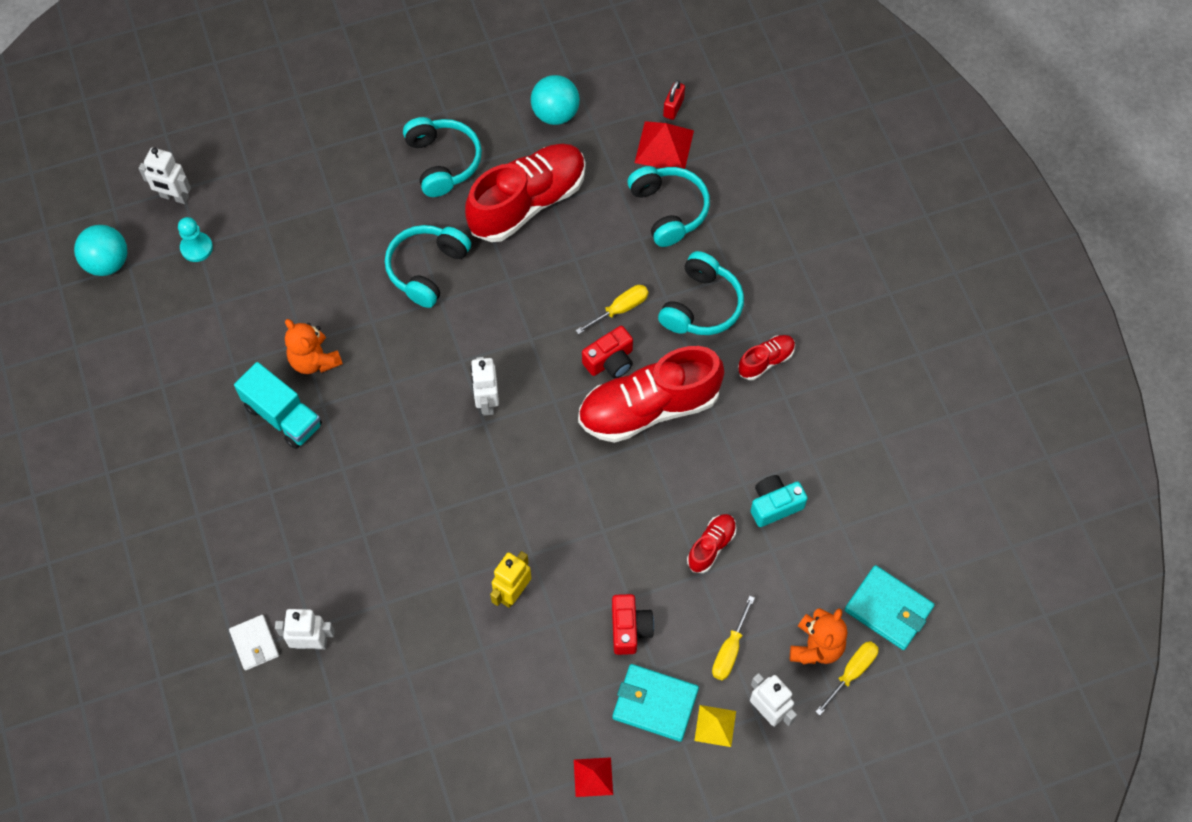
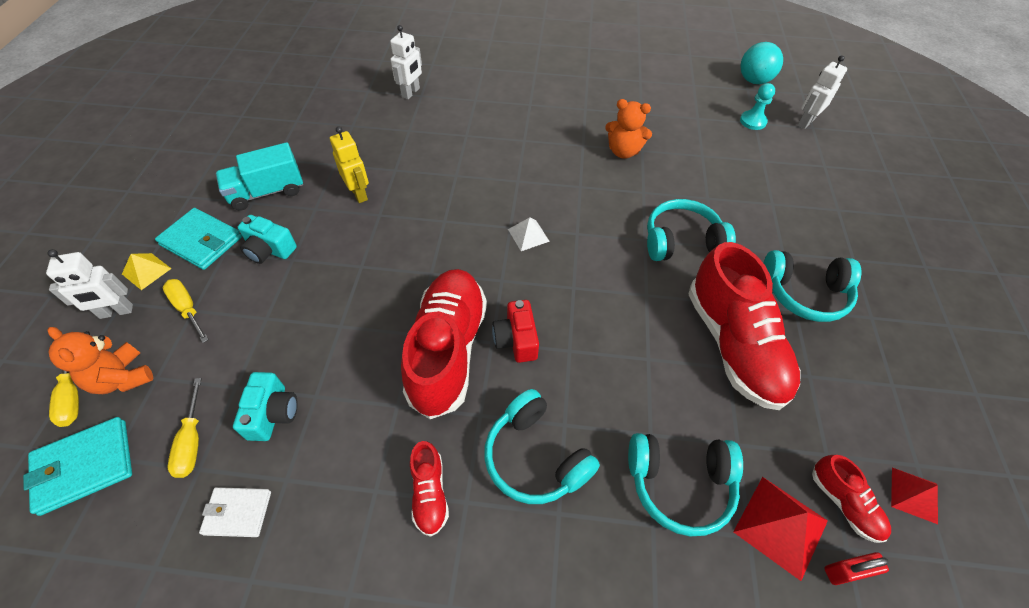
camera: 115 degrees right, 10 degrees down
white wallet [229,615,279,670] -> white wallet moved to [199,487,271,537]
turquoise truck [234,362,322,449] -> turquoise truck moved to [216,142,303,211]
orange teddy bear [285,319,343,374] -> orange teddy bear turned 150 degrees counterclockwise [605,99,652,159]
turquoise headphones [385,225,471,308] -> turquoise headphones turned 60 degrees counterclockwise [647,199,736,261]
white robot [470,357,499,416] -> white pyramid [508,217,550,251]
turquoise ball [531,75,580,125] -> none
red pyramid [574,757,613,797] -> red pyramid moved to [891,467,938,524]
yellow screwdriver [575,285,649,335] -> yellow screwdriver moved to [168,378,202,478]
red camera [612,594,654,655] -> turquoise camera [238,215,297,264]
turquoise wallet [613,664,699,742] -> turquoise wallet turned 75 degrees clockwise [155,208,242,270]
red padlock [663,80,685,120] -> red padlock turned 60 degrees counterclockwise [824,552,889,585]
red shoe [687,514,737,573] -> red shoe moved to [812,455,891,543]

